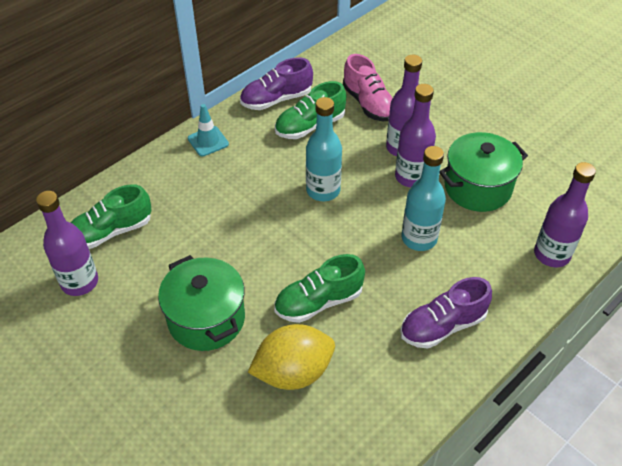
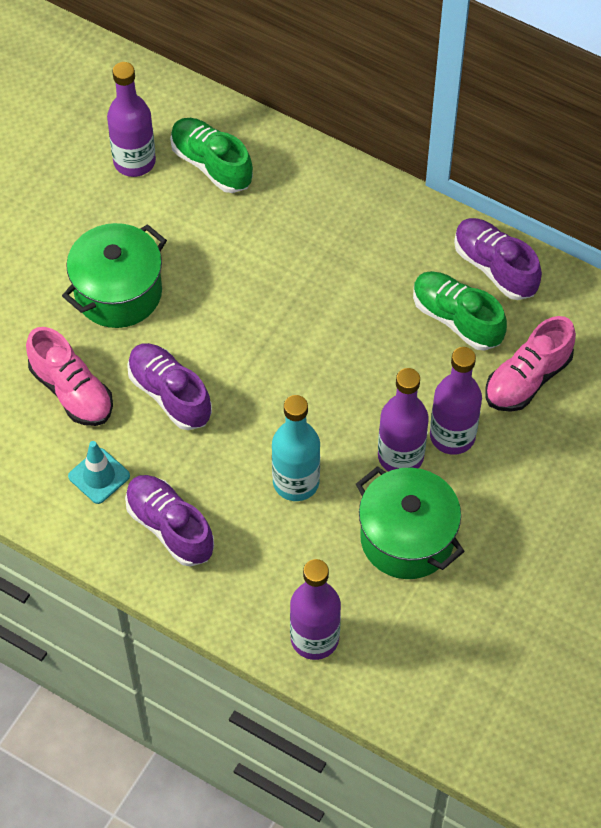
camera: 75 degrees right, 10 degrees up
turquoise traffic cone [188,104,229,157] -> turquoise traffic cone moved to [68,441,130,504]
yellow lemon [248,324,335,390] -> pink shoe [26,327,113,426]
green shoe [274,254,365,323] -> purple shoe [127,343,212,430]
turquoise bottle [306,97,342,201] -> none

